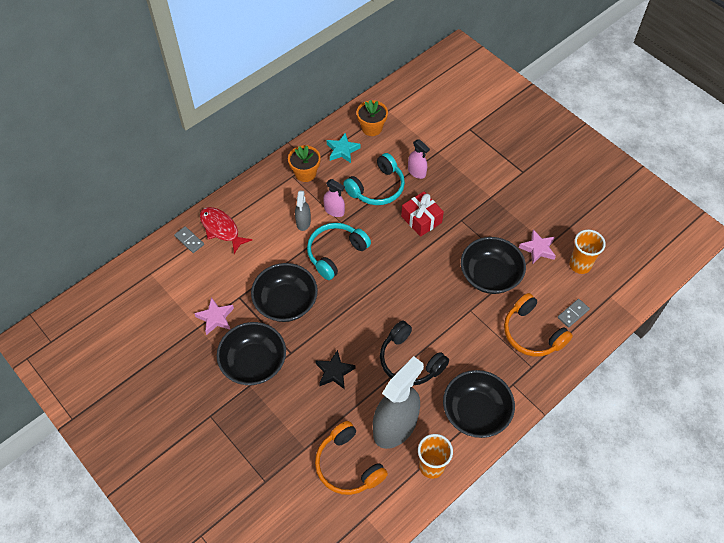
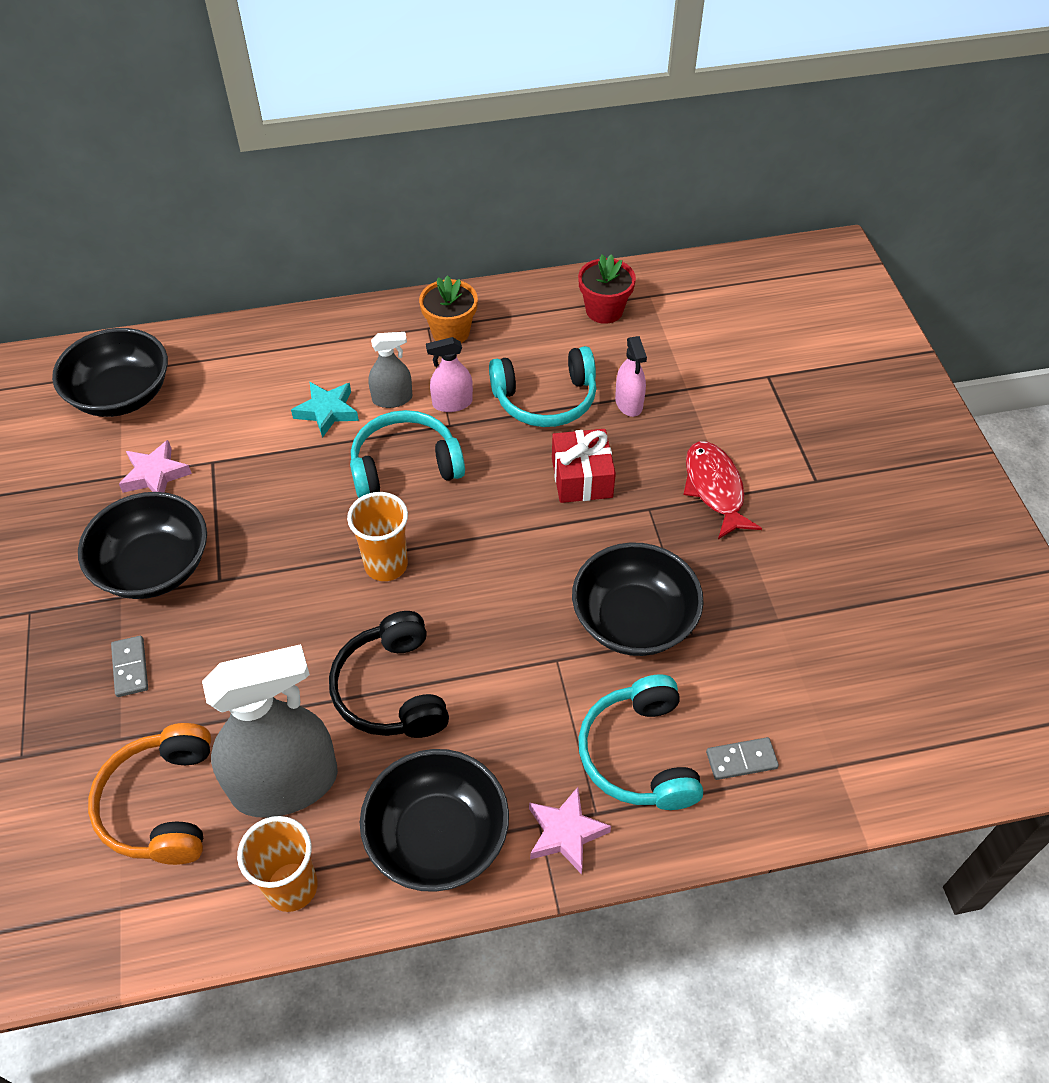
camera: 30 degrees right, 5 degrees down
grey domino [174,226,204,253] -> grey domino moved to [111,636,148,697]
red fish [200,207,252,254] -> red fish moved to [683,441,762,539]
black bowl [251,263,318,322] -> black bowl moved to [52,328,168,417]
grey spray bottle [295,191,311,231] -> grey spray bottle turned 135 degrees counterclockwise [369,332,412,408]
black star [315,350,355,389] -> none
pink spray bottle [323,179,345,217] -> pink spray bottle turned 105 degrees clockwise [426,337,473,412]
turquoise star [327,133,361,163] -> turquoise star moved to [291,382,359,438]
orange flower pot [357,100,388,136] -> red flower pot [578,254,636,324]
orange headphones [504,293,573,357] -> turquoise headphones [578,674,703,810]
pink star [519,230,556,264] -> pink star moved to [529,787,611,874]
orange cup [569,229,606,274] -> orange cup moved to [347,492,408,581]

